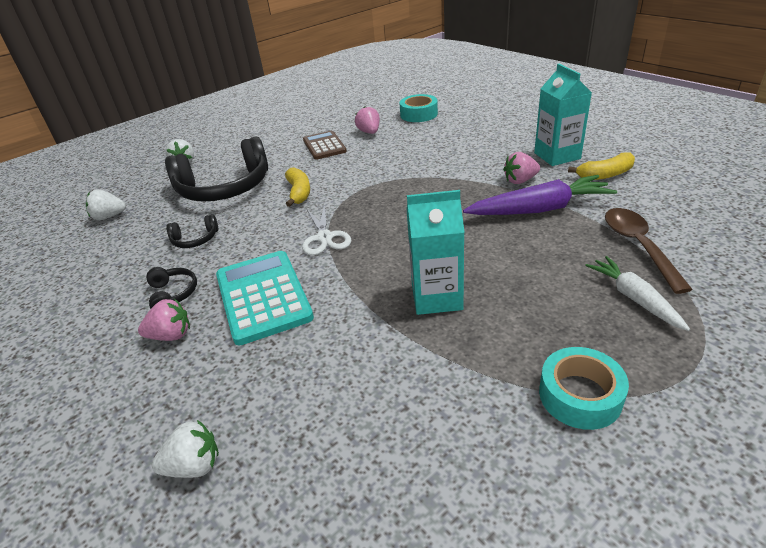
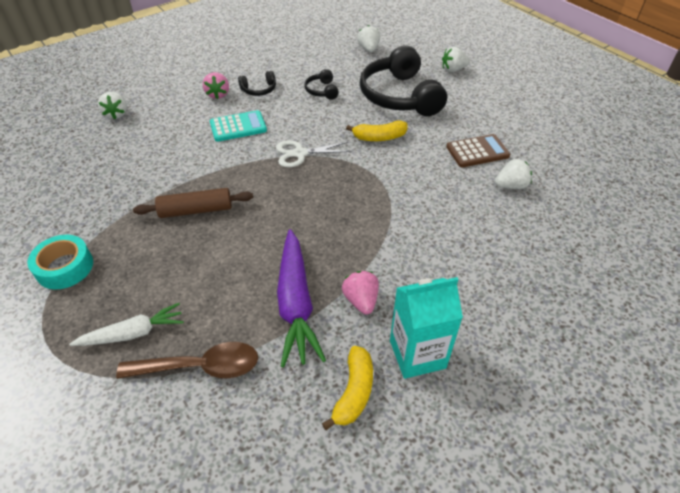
camera: 90 degrees right, 10 degrees up
turquoise calculator [216,251,314,345] -> turquoise calculator [210,110,267,142], size x0.65
pink strawberry [355,106,380,134] -> white strawberry [495,159,532,189]
turquoise tape [400,94,438,122] -> none
turquoise carton [407,190,464,315] -> brown rolling pin [133,188,253,218]
yellow banana [568,152,635,180] -> yellow banana turned 150 degrees counterclockwise [322,346,373,430]

